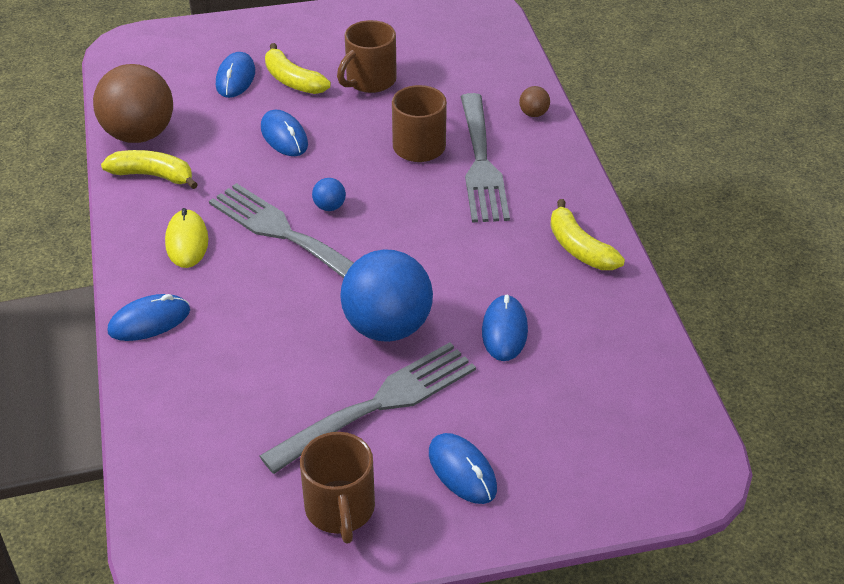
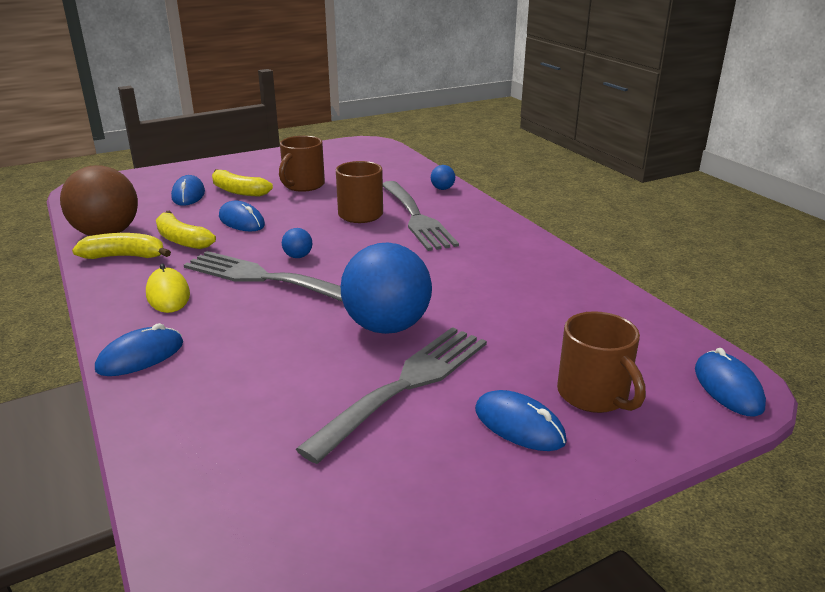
camera: 15 degrees left, 15 degrees down
brown mug [300,432,375,544] -> brown mug moved to [557,311,646,413]
blue mouse [482,295,528,361] -> blue mouse moved to [695,348,766,417]
brown ball [519,86,550,117] -> blue ball [431,165,455,190]
yellow banana [550,199,625,270] -> yellow banana moved to [156,211,216,249]

